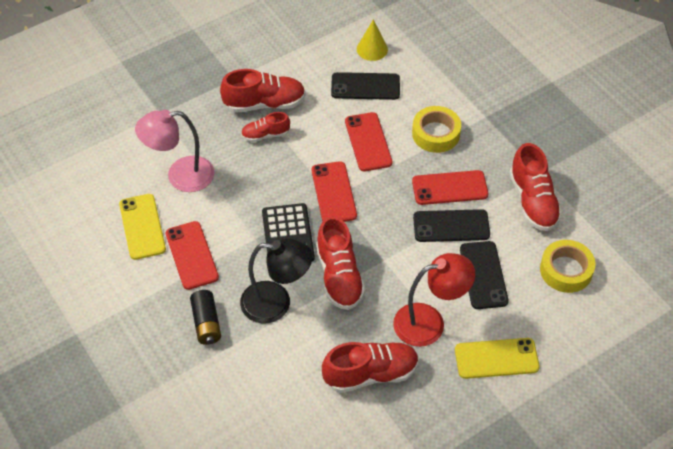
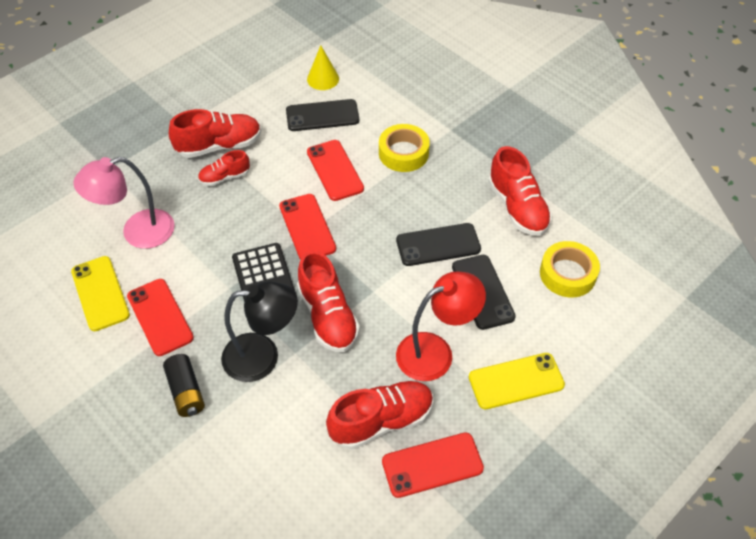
camera: 10 degrees left, 0 degrees up
red phone [412,170,488,205] -> red phone moved to [382,432,484,498]

